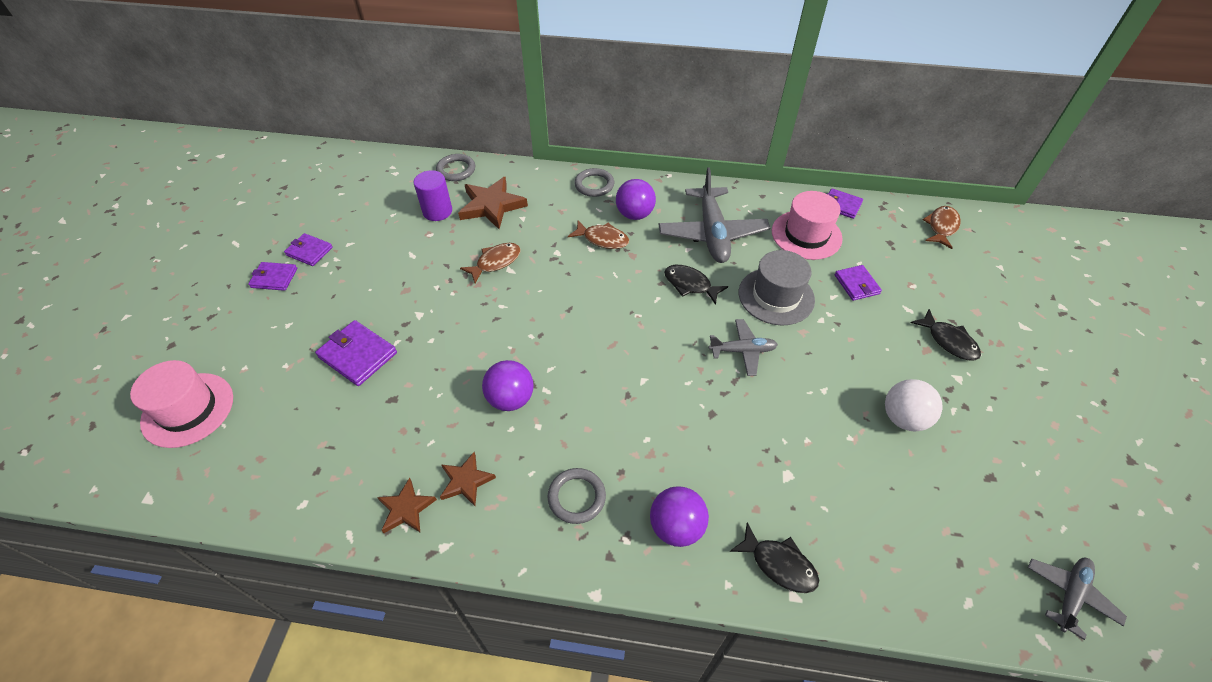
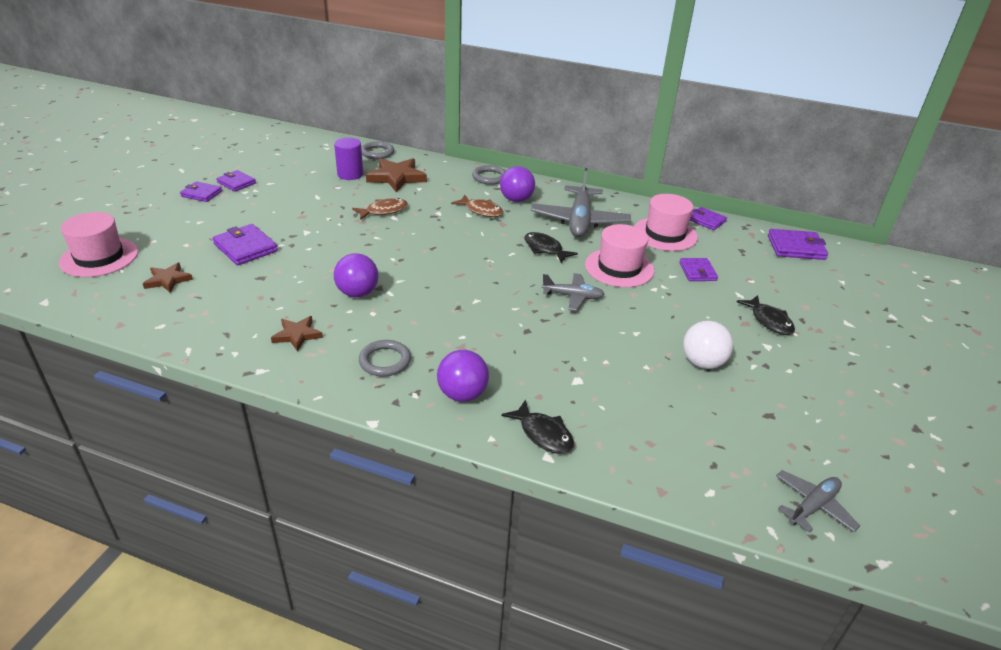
camera: 10 degrees right, 15 degrees down
brown star [377,478,437,533] -> brown star moved to [143,263,193,293]
grey hat [739,250,815,325] -> pink hat [585,224,654,287]
brown fish [922,206,961,249] -> purple wallet [768,229,828,260]

